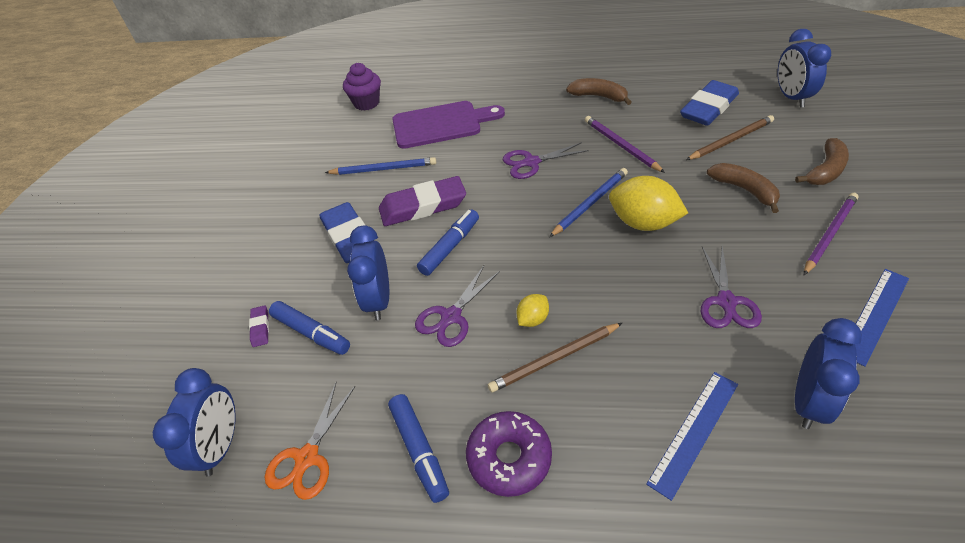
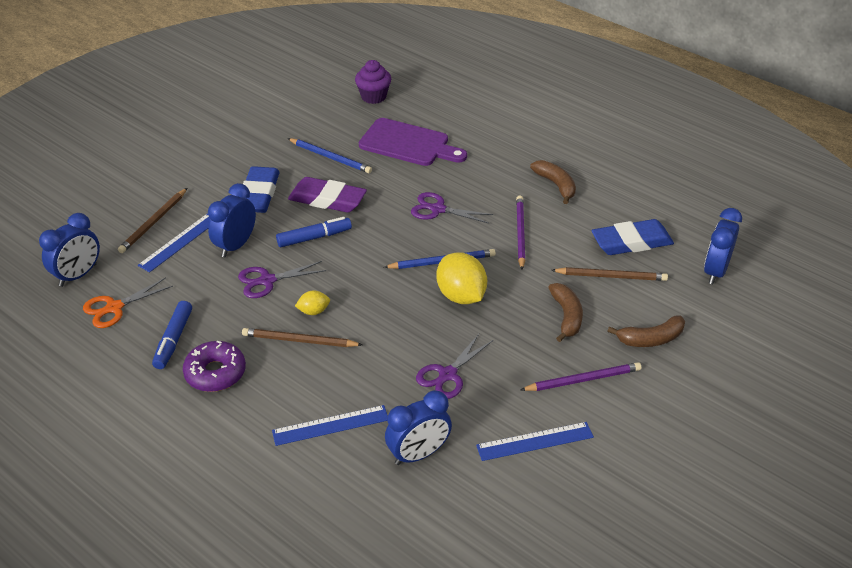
camera: 30 degrees right, 5 degrees down
purple eraser [249,305,269,347] -> brown pencil [118,188,187,253]
blue marker [269,301,350,355] -> blue ruler [138,213,210,272]

